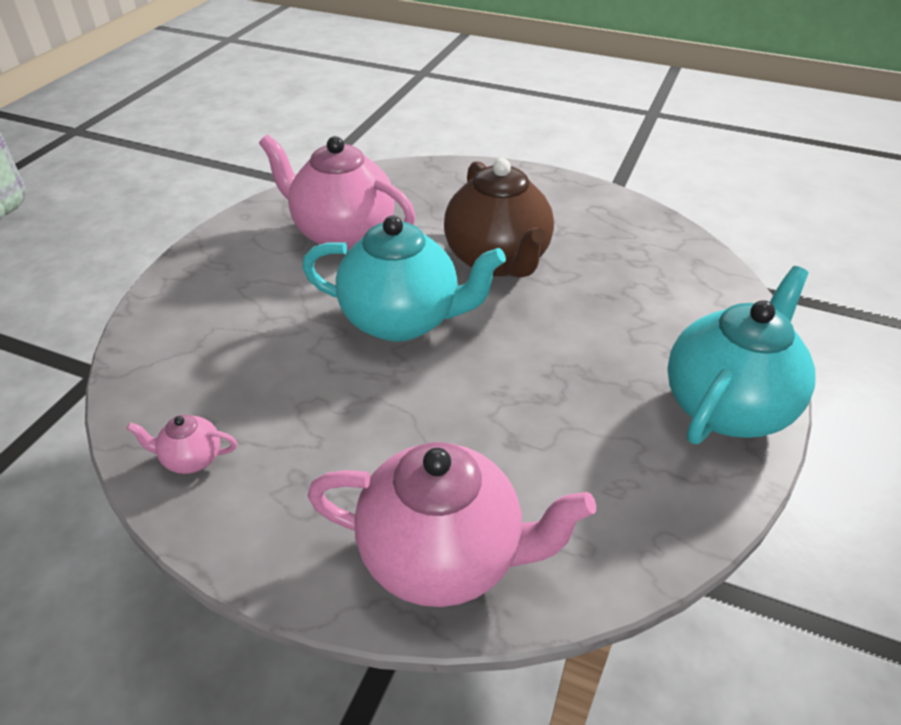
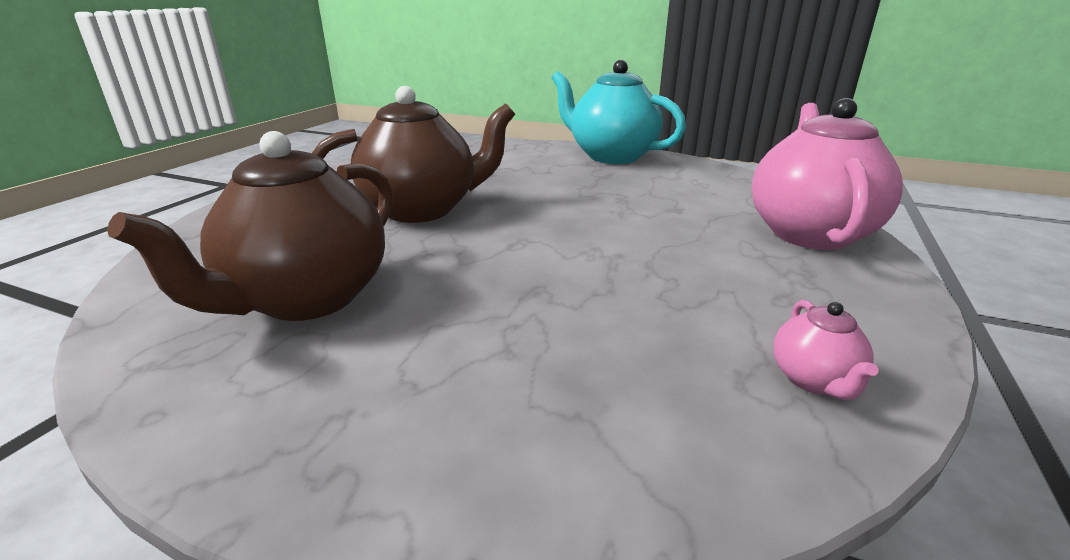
camera: 90 degrees left, 15 degrees down
pink teapot [259,135,416,251] -> brown teapot [107,131,393,321]
turquoise teapot [302,216,506,342] -> none

